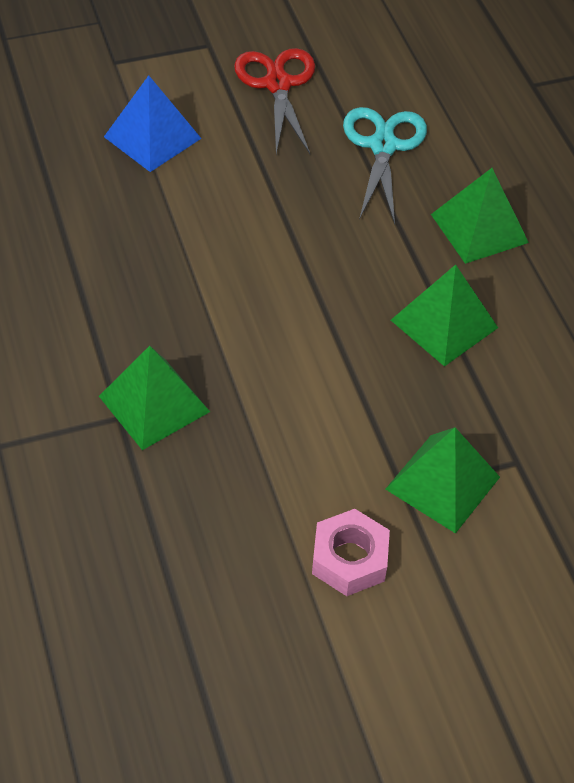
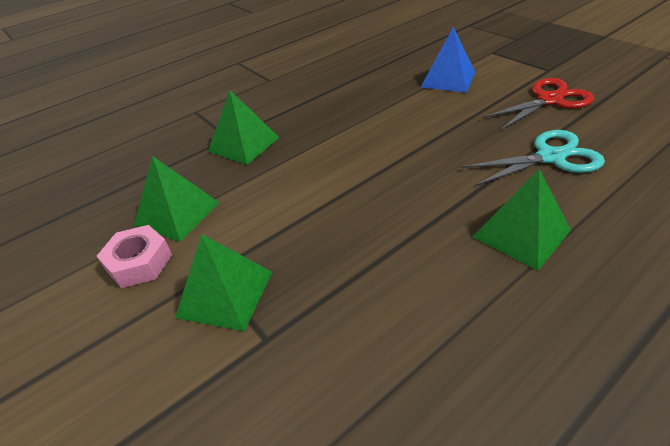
camera: 75 degrees right, 10 degrees down
green pyramid [391,265,498,367] -> green pyramid moved to [134,156,220,242]

